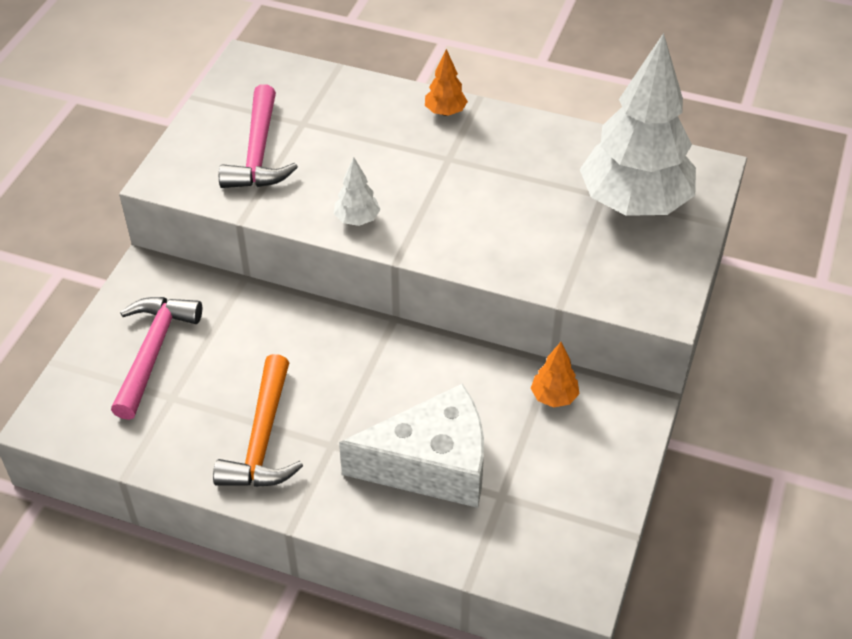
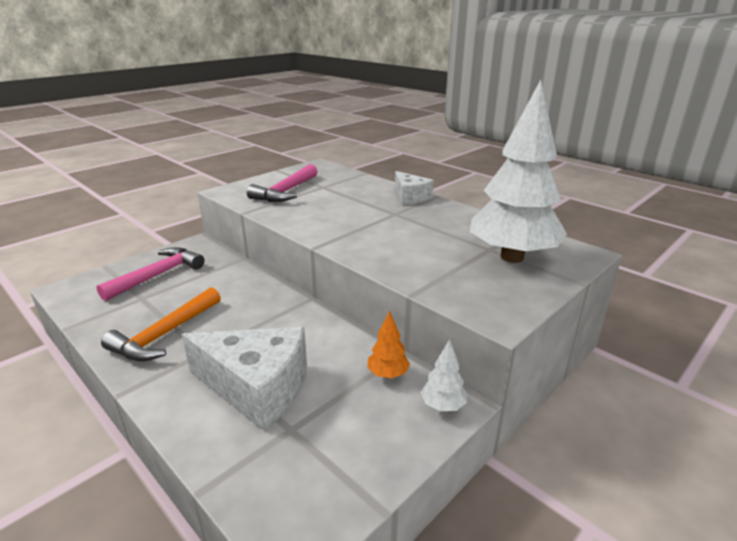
camera: 25 degrees right, 20 degrees down
white tree [334,157,381,226] -> white tree moved to [420,339,467,411]
orange tree [425,49,468,116] -> white cheese [395,171,434,205]

